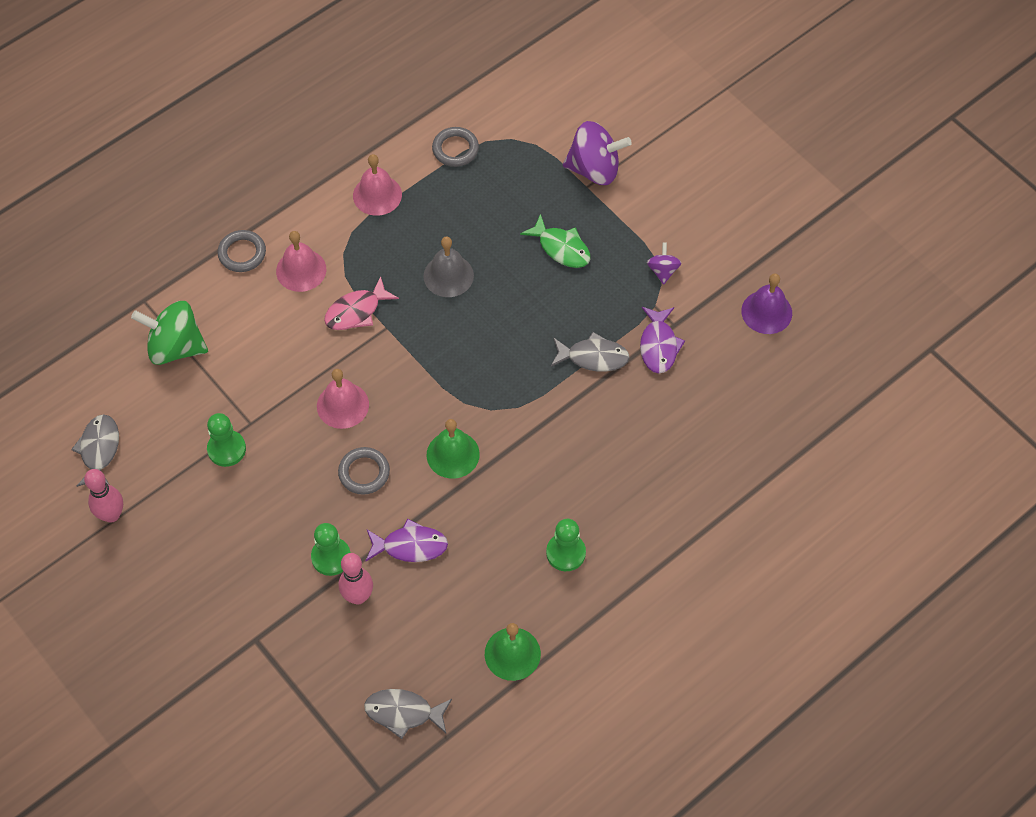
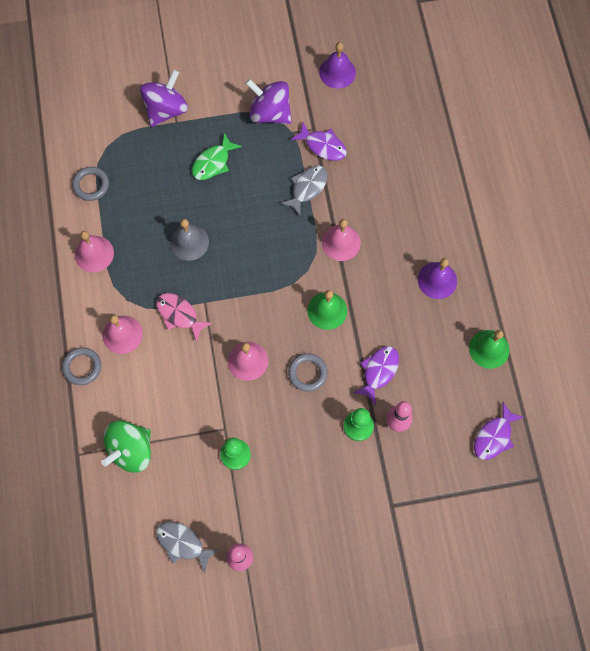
camera: 60 degrees left, 10 degrees up
pink fish [324,276,399,330] -> pink fish turned 135 degrees clockwise [156,293,212,342]
grey fish [364,689,452,739] -> purple fish [474,402,525,460]
green fish [520,214,590,268] -> green fish turned 150 degrees clockwise [192,133,242,180]
green pawn [546,519,586,571] -> purple bell [418,258,457,299]
purple spinning top [647,243,681,285] -> purple spinning top [245,79,292,124], size x1.97
none -> pink bell [322,219,361,261]

